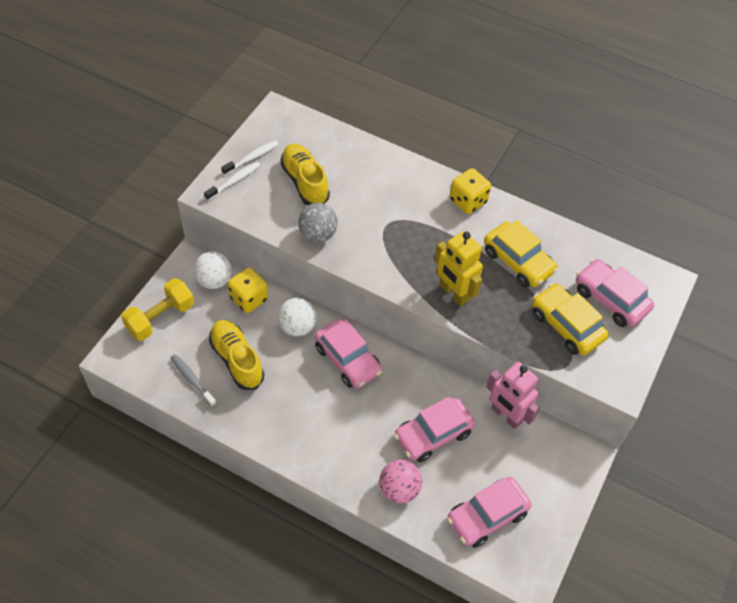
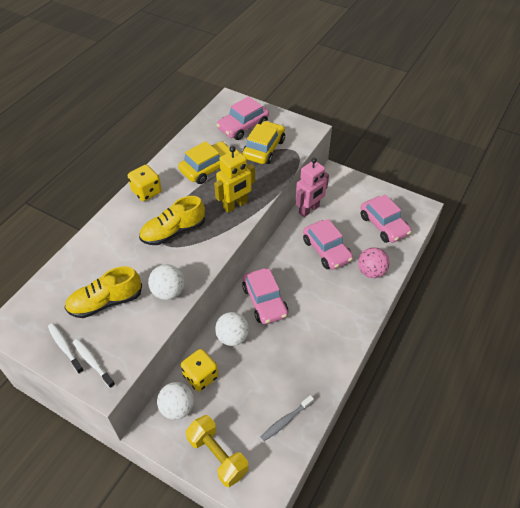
camera: 85 degrees left, 5 degrees down
yellow shoe [209,320,264,390] -> yellow shoe moved to [139,196,205,245]
grey ball [298,203,338,242] -> white ball [148,264,184,300]
pink car [315,319,382,388] -> pink car turned 105 degrees clockwise [242,268,288,324]
yellow car [532,283,609,355] -> yellow car turned 150 degrees clockwise [242,121,285,164]

